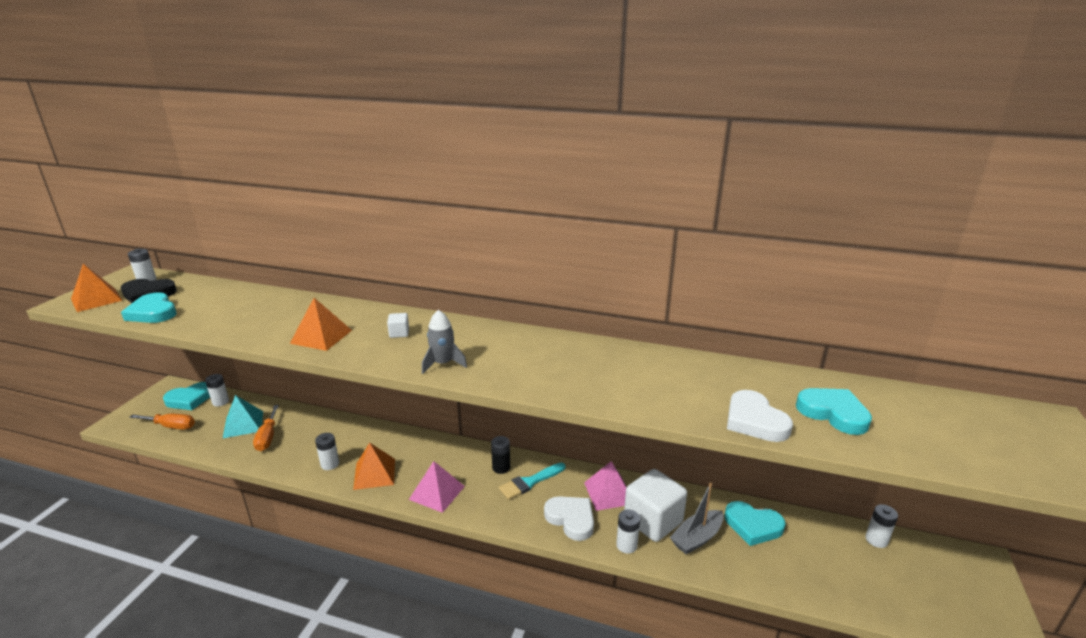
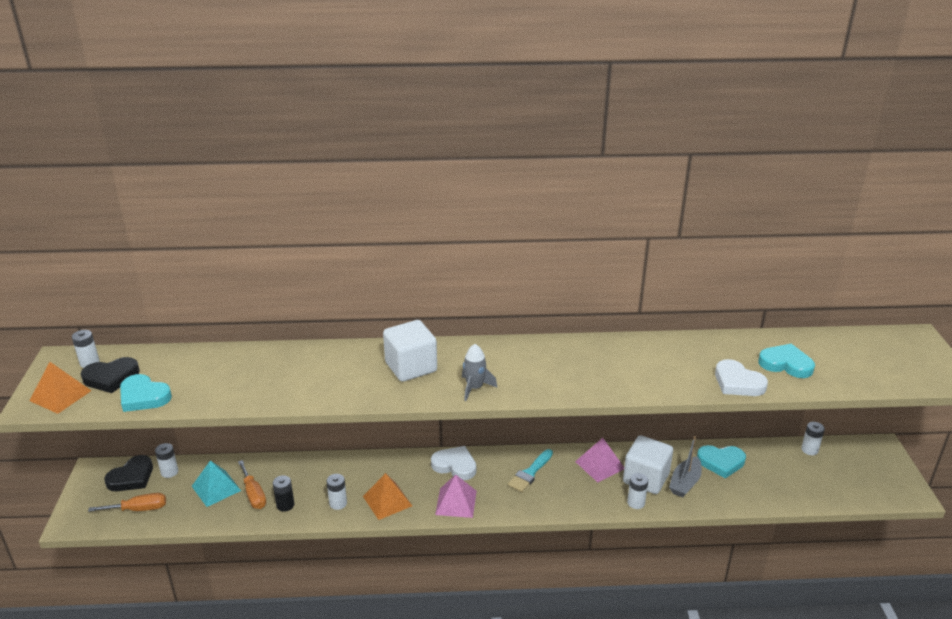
camera: 20 degrees left, 5 degrees up
turquoise heart [163,382,210,410] -> black heart [104,455,153,491]
orange pyramid [290,298,352,351] -> none
white cube [387,313,409,338] -> white cube [383,320,437,382], size x2.37
black battery [491,436,510,474] -> black battery moved to [273,475,294,512]
white heart [544,496,594,541] -> white heart moved to [431,446,476,480]

